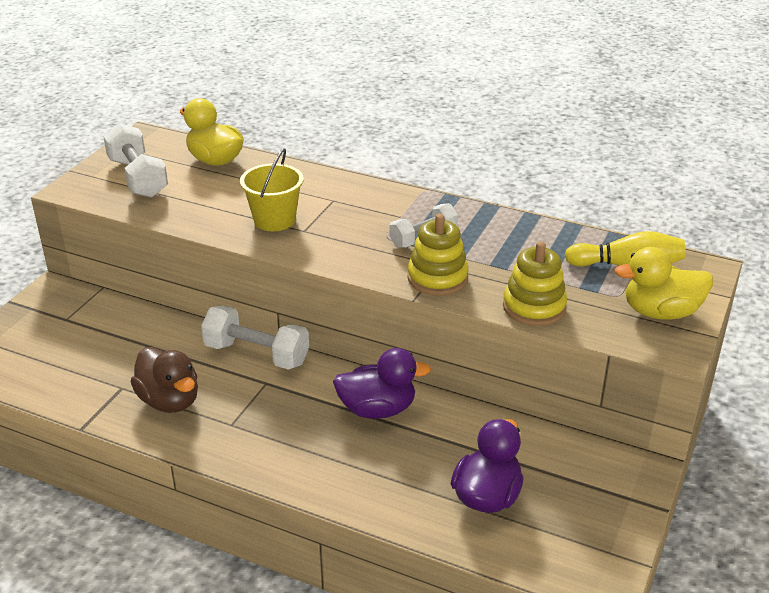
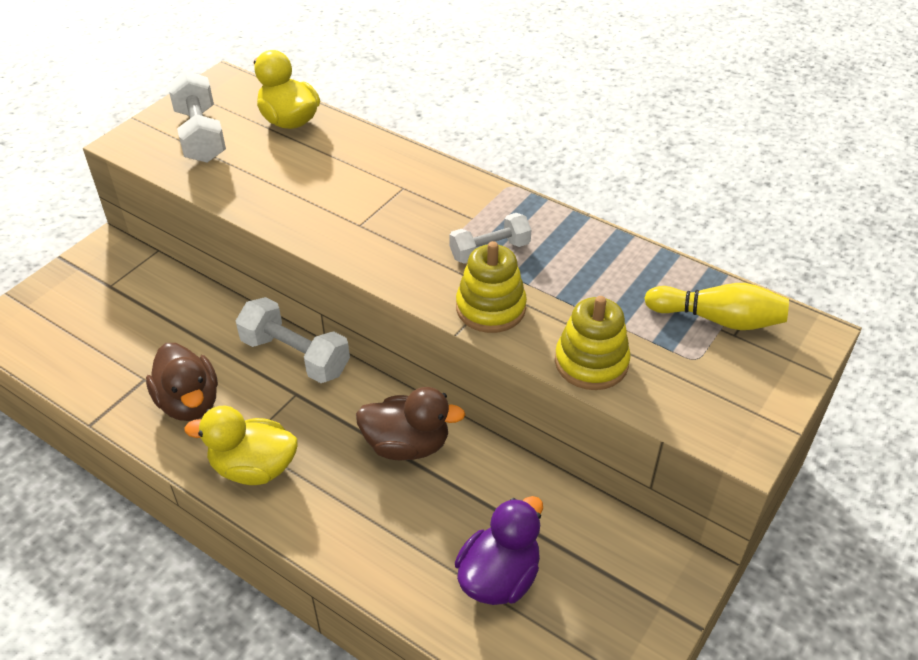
camera: 10 degrees right, 10 degrees up
yellow bucket [240,148,303,231] -> none
purple duck [333,348,431,419] -> brown duck [356,387,465,460]
yellow duck [614,247,713,320] -> yellow duck moved to [184,406,298,485]

